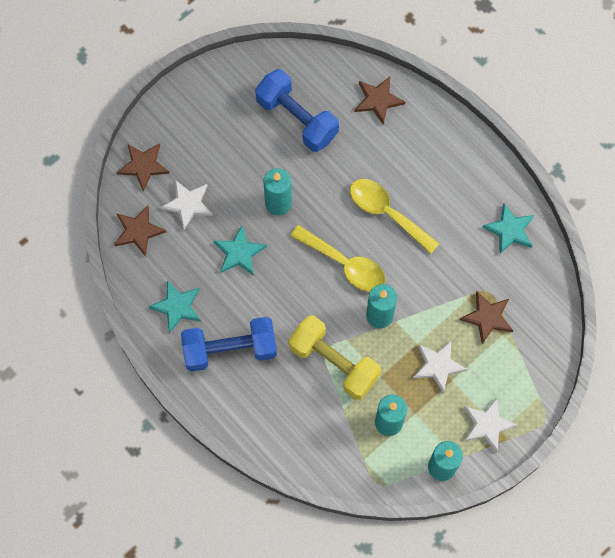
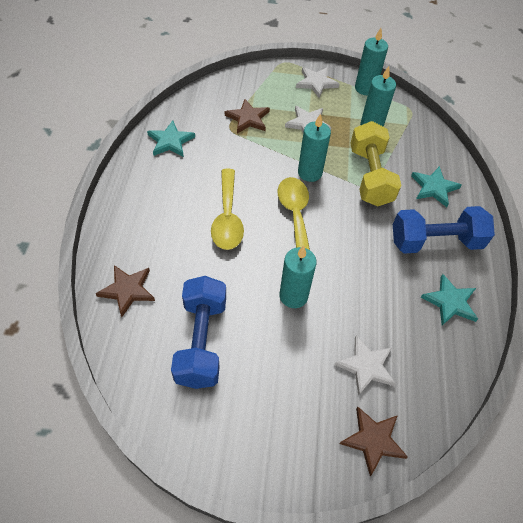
camera: 135 degrees left, 15 degrees down
brown star [114,205,166,257] -> none
blue dumbbell [181,317,277,372] -> blue dumbbell turned 45 degrees counterclockwise [393,206,495,254]
turquoise star [214,225,267,276] -> turquoise star moved to [411,166,461,207]

